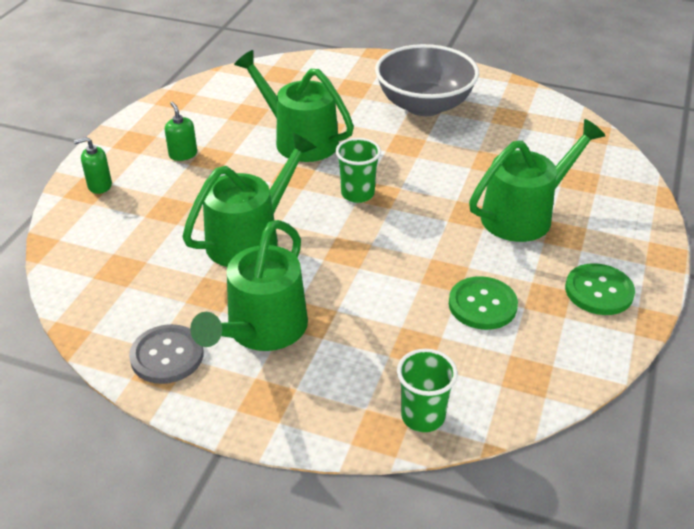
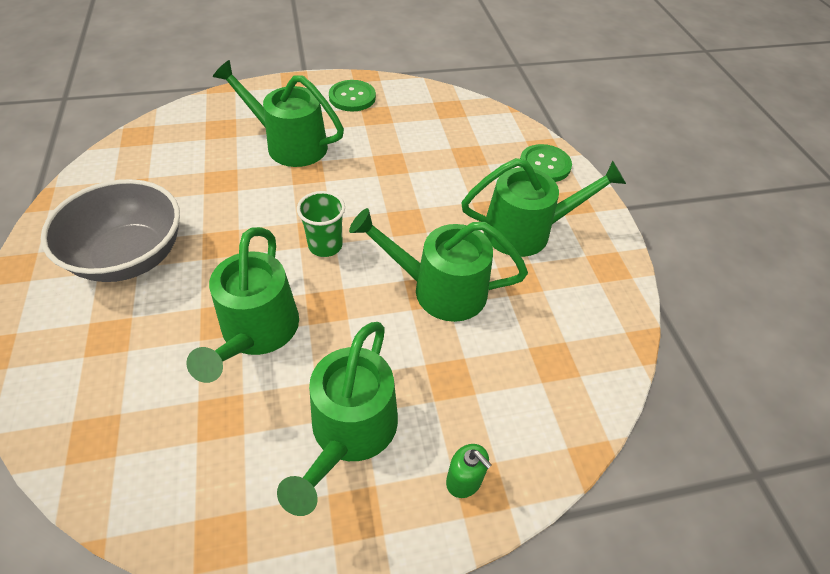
camera: 125 degrees left, 10 degrees up
grey button [129,324,204,384] -> none
green soap dispenser [165,102,197,161] -> green watering can [277,322,398,516]
green cup [397,349,458,432] -> none
green button [449,276,518,330] -> green button moved to [520,144,572,182]

